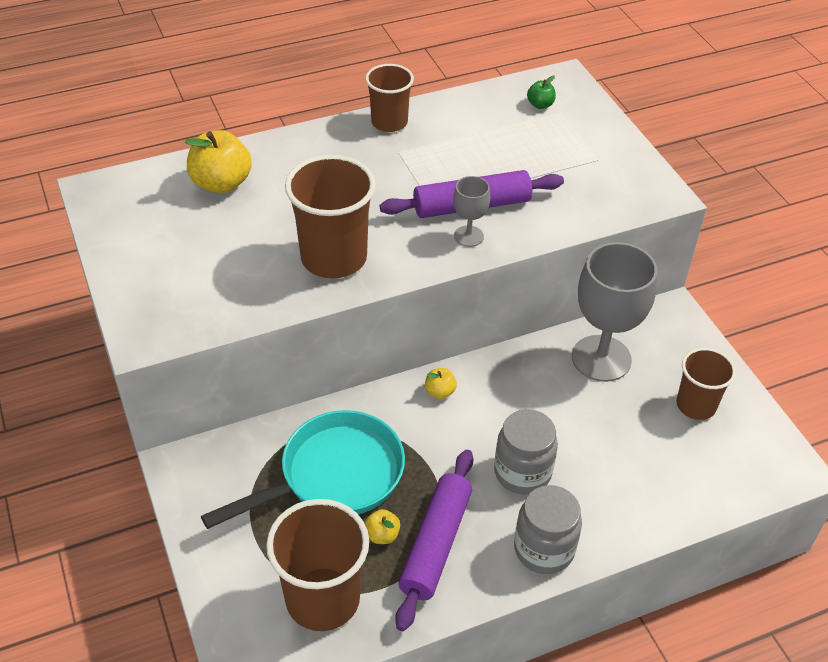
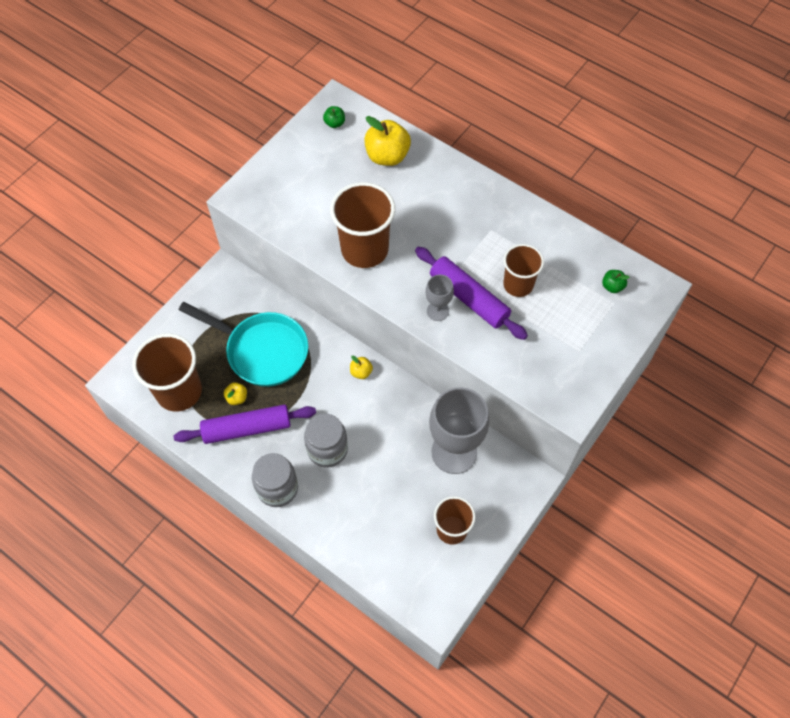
camera: 60 degrees right, 15 degrees up
brown cup [365,64,414,132] -> brown cup moved to [503,244,544,297]
none -> green apple [323,106,345,128]

